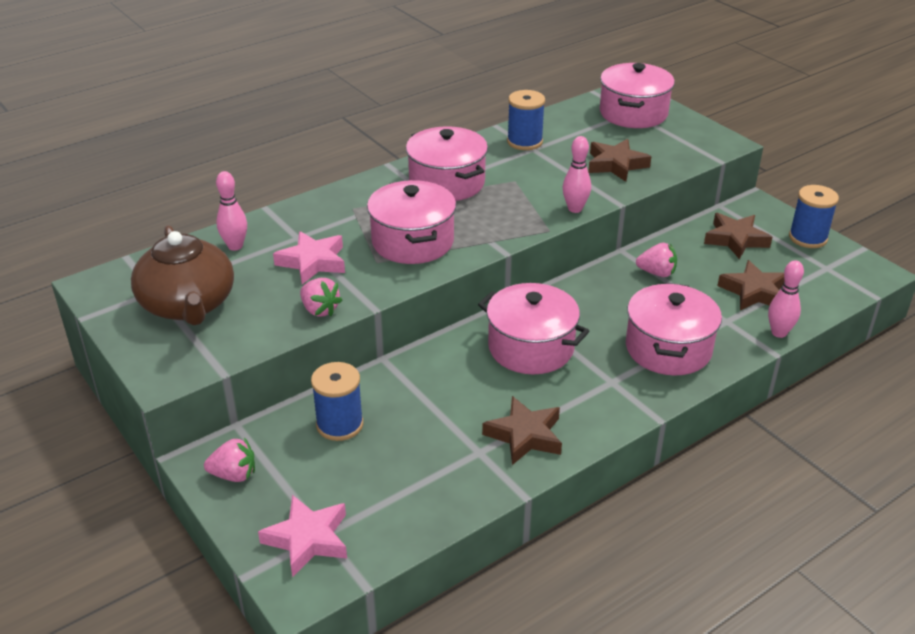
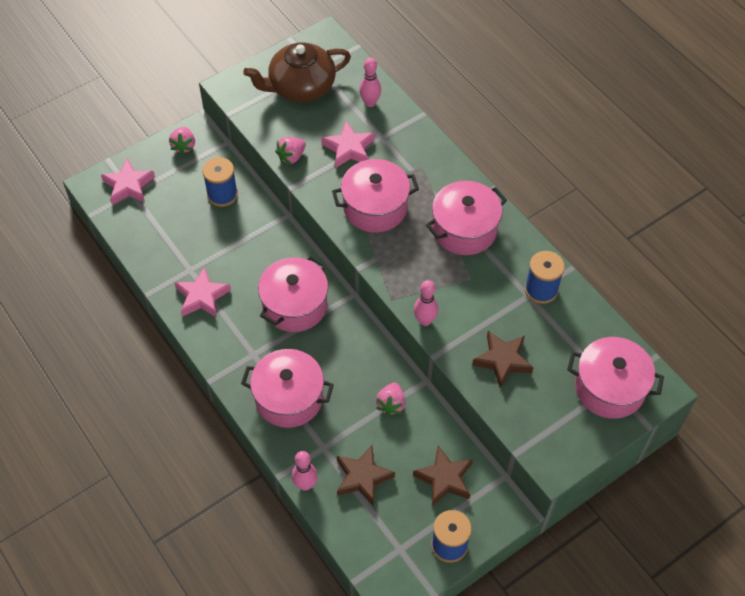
camera: 90 degrees right, 20 degrees up
brown star [482,396,562,465] -> pink star [174,266,231,318]

